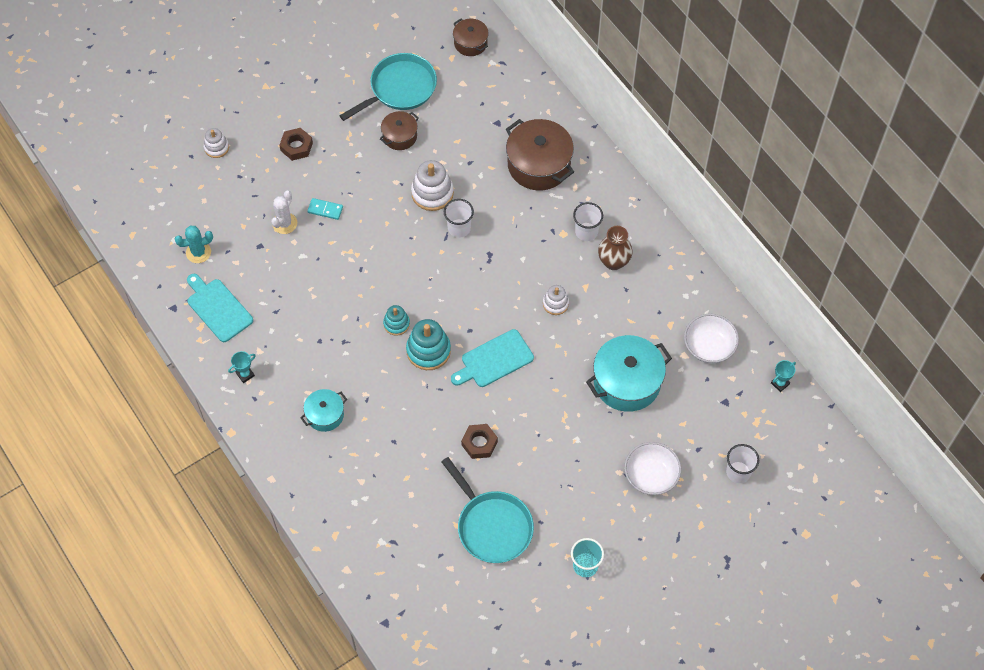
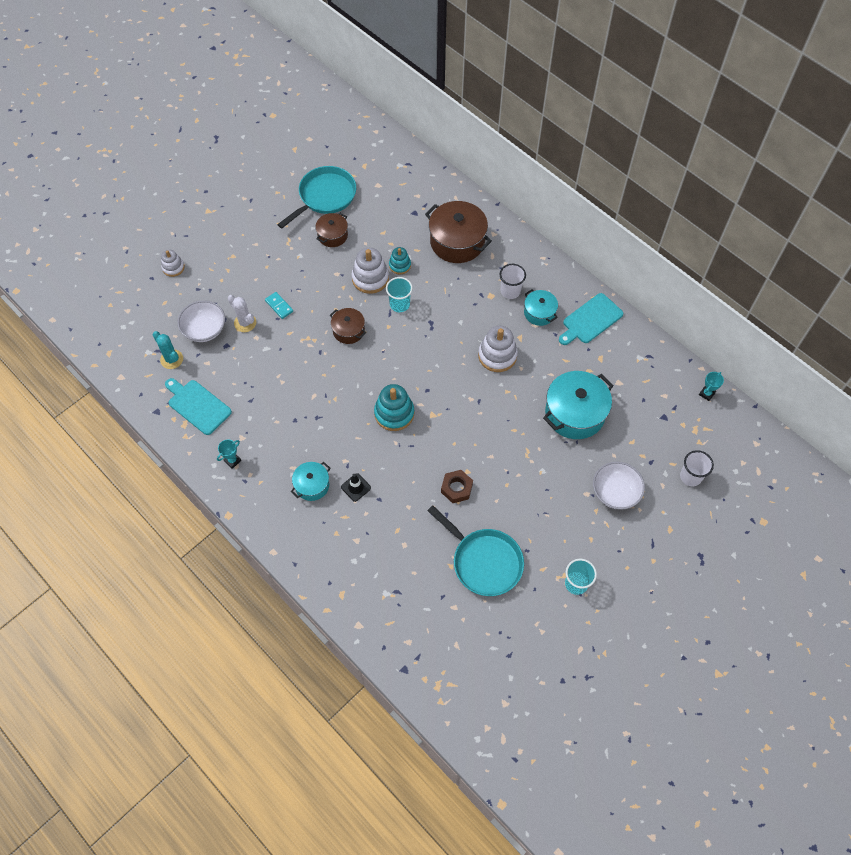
camera: 10 degrees left, 0 degrees up
turquoise cactus [175,226,213,263] -> turquoise cactus turned 75 degrees clockwise [153,331,183,369]
white cactus [271,190,297,234] -> white cactus turned 60 degrees counterclockwise [228,295,256,332]
brown nut [279,128,313,161] -> none
turquoise domino [307,198,343,220] -> turquoise domino turned 45 degrees clockwise [265,292,293,319]
turquoise stacking toy [383,305,410,336] -> turquoise stacking toy moved to [389,247,411,275]
white cup [444,199,474,238] -> turquoise cup [386,277,413,312]
turquoise cutting board [451,329,534,387] -> turquoise cutting board moved to [559,293,623,345]
brown pot [453,19,489,56] -> brown pot moved to [330,308,366,344]
white stacking toy [543,285,569,315] -> white stacking toy [478,326,518,372], size x1.67
brown vase [598,226,633,270] -> turquoise pot [524,290,558,326]
white bowl [684,314,739,363] -> white bowl moved to [177,300,225,342]
none -> black traffic cone [341,473,371,502]

